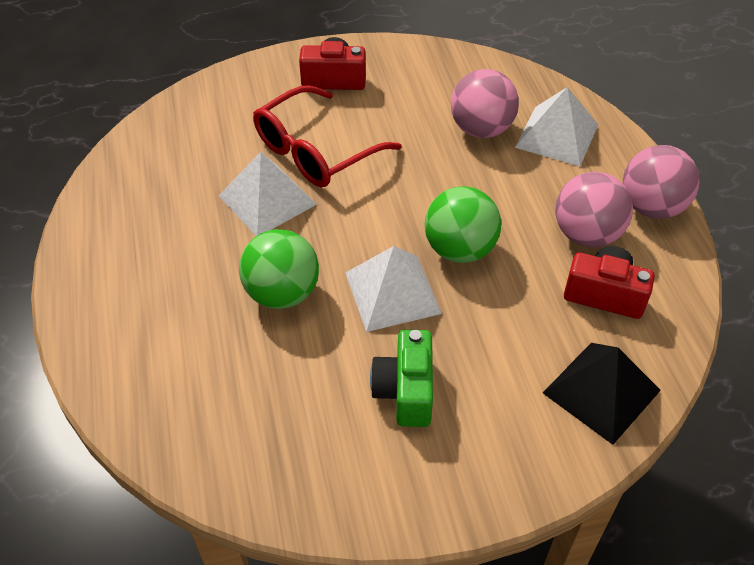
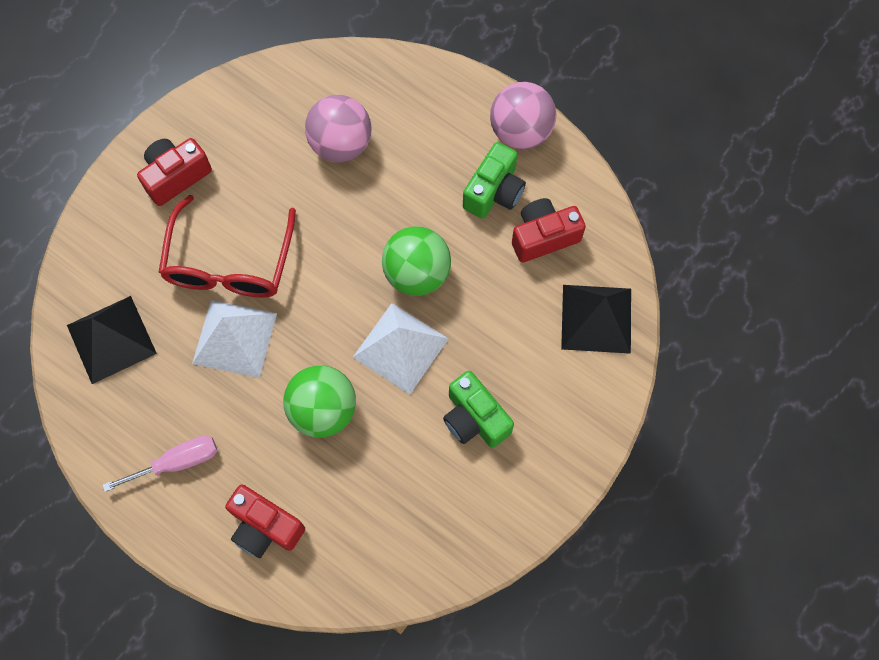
camera: 40 degrees left, 20 degrees up
white pyramid [515,87,598,167] -> none
pink ball [555,172,633,247] -> green camera [463,142,526,219]
none -> black pyramid [67,296,157,384]
none -> pink screwdriver [103,436,217,492]
none -> red camera [225,485,305,558]

